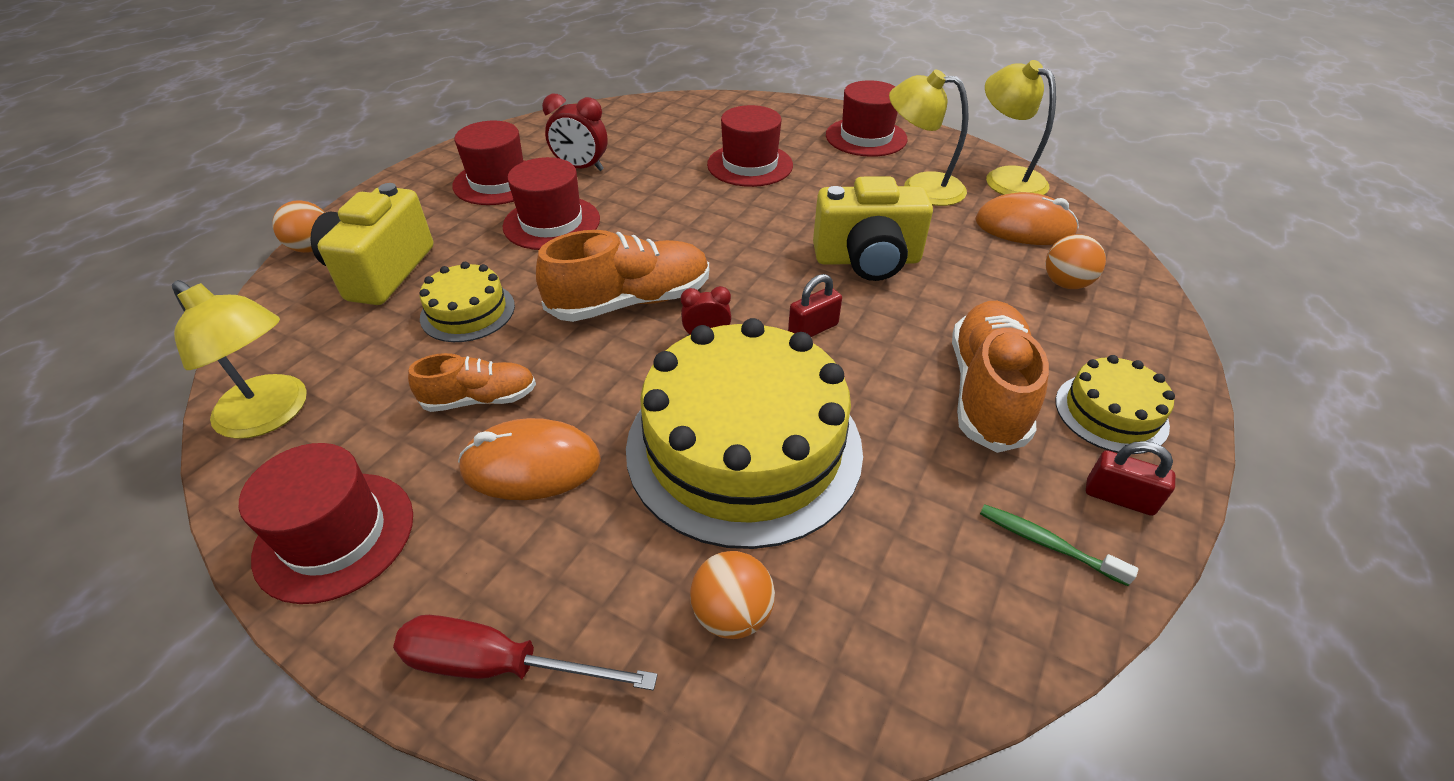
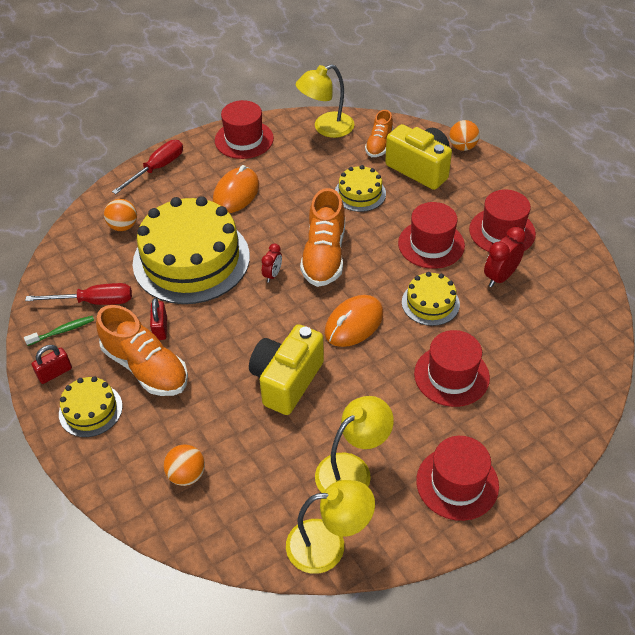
camera: 120 degrees right, 5 degrees up
orange shoe [408,353,536,412] -> orange shoe moved to [365,110,393,157]
red padlock [788,274,842,337] -> red padlock moved to [150,298,167,340]
orange mouse [975,192,1079,245] -> orange mouse moved to [325,295,383,347]
none -> red screwdriver [25,283,132,305]
none -> yellow cake [402,272,460,326]

